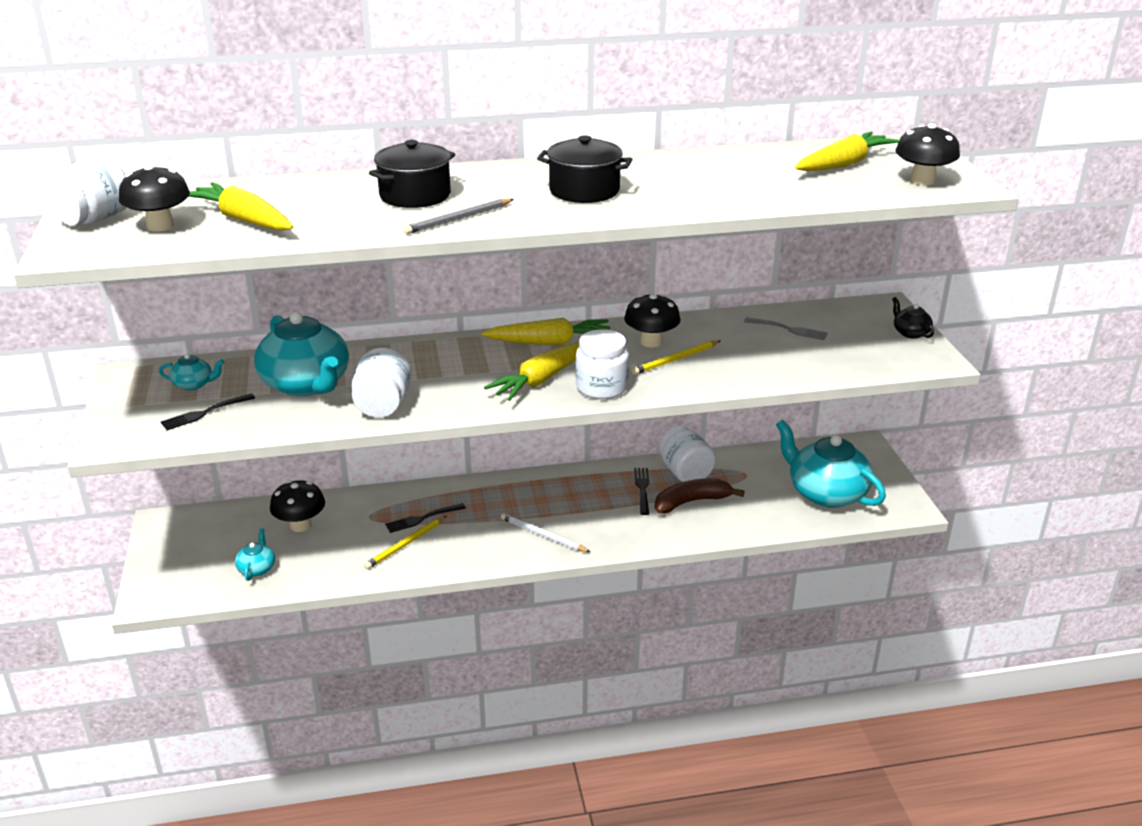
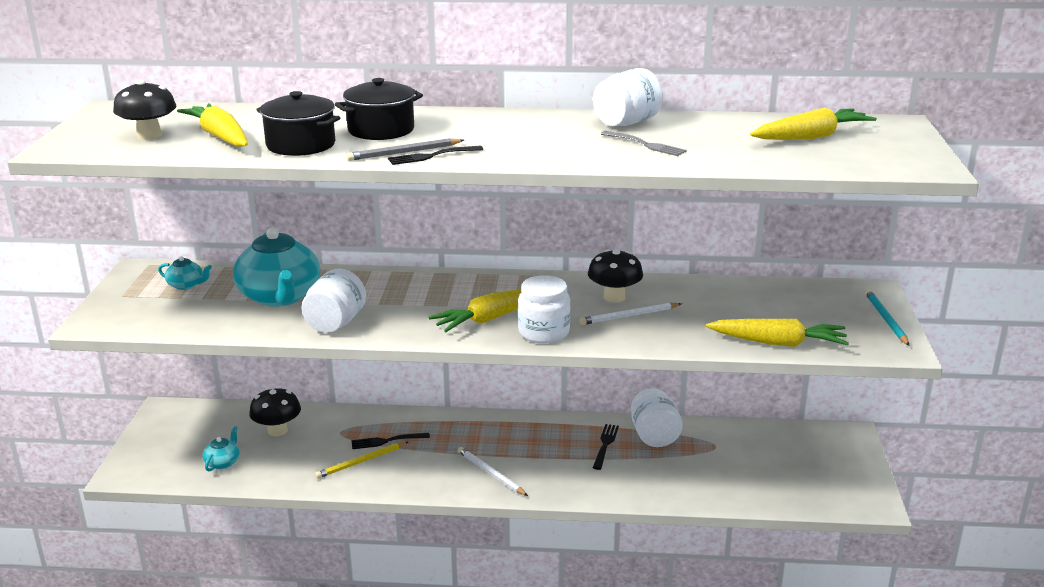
camera: 15 degrees right, 5 degrees down
white jar [45,155,127,226] -> white jar moved to [593,68,663,126]
black fork [161,393,255,430] -> black fork moved to [388,146,483,165]
yellow carrot [481,318,610,345] -> yellow carrot moved to [706,319,849,347]
black pot [537,135,632,203] -> black pot moved to [256,91,340,156]
yellow pencil [631,340,720,375] -> white pencil [579,303,682,325]
brown banana [655,478,744,513] -> none
grey fork [744,318,828,340] -> grey fork moved to [601,131,687,156]
turquoise teapot [776,420,886,508] -> none
black teapot [892,297,934,338] -> turquoise pencil [865,290,909,346]
black mushroom [895,123,960,186] -> none

